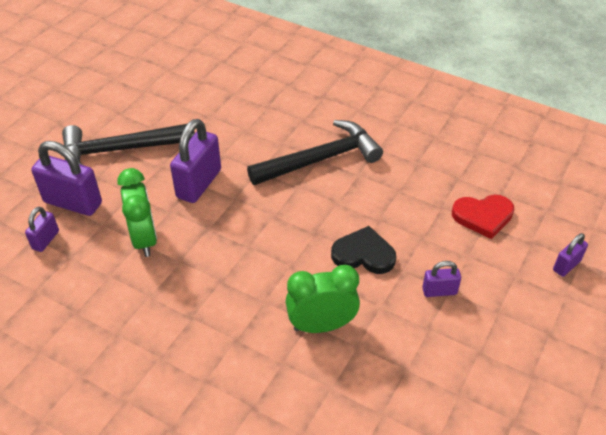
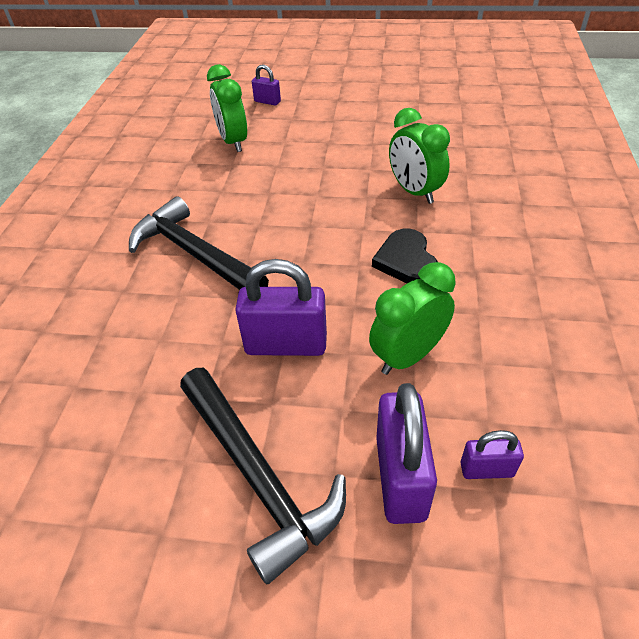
camera: 110 degrees left, 0 degrees up
black heart [331,226,396,274] -> black heart moved to [372,228,438,283]
purple padlock [422,261,461,297] -> none
red heart [452,195,514,239] -> green clock [207,64,247,152]

